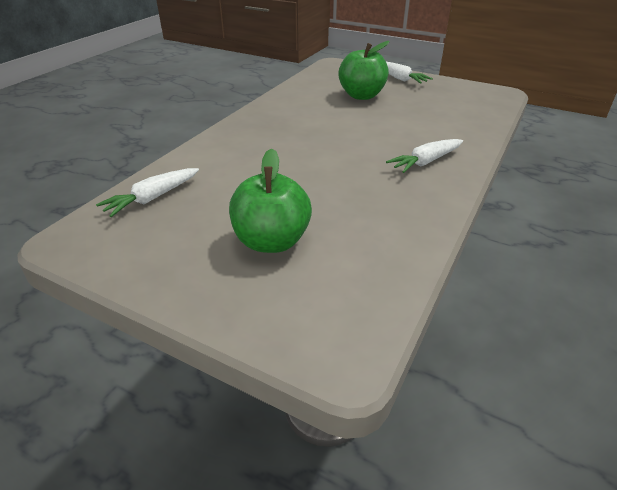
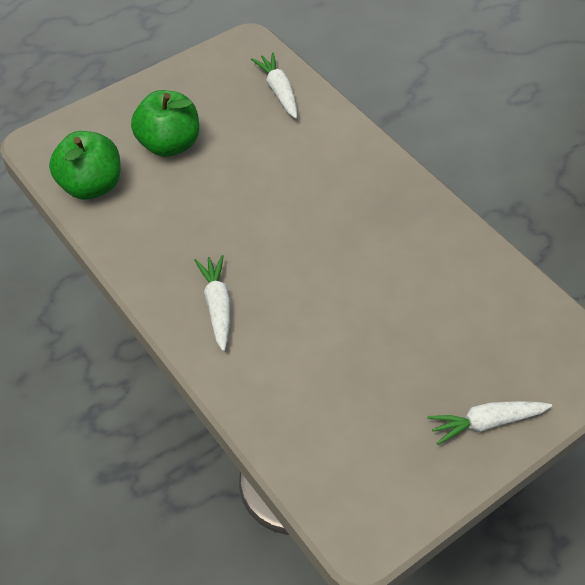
camera: 115 degrees right, 15 degrees up
green apple [338,41,390,100] -> green apple moved to [49,131,121,200]

